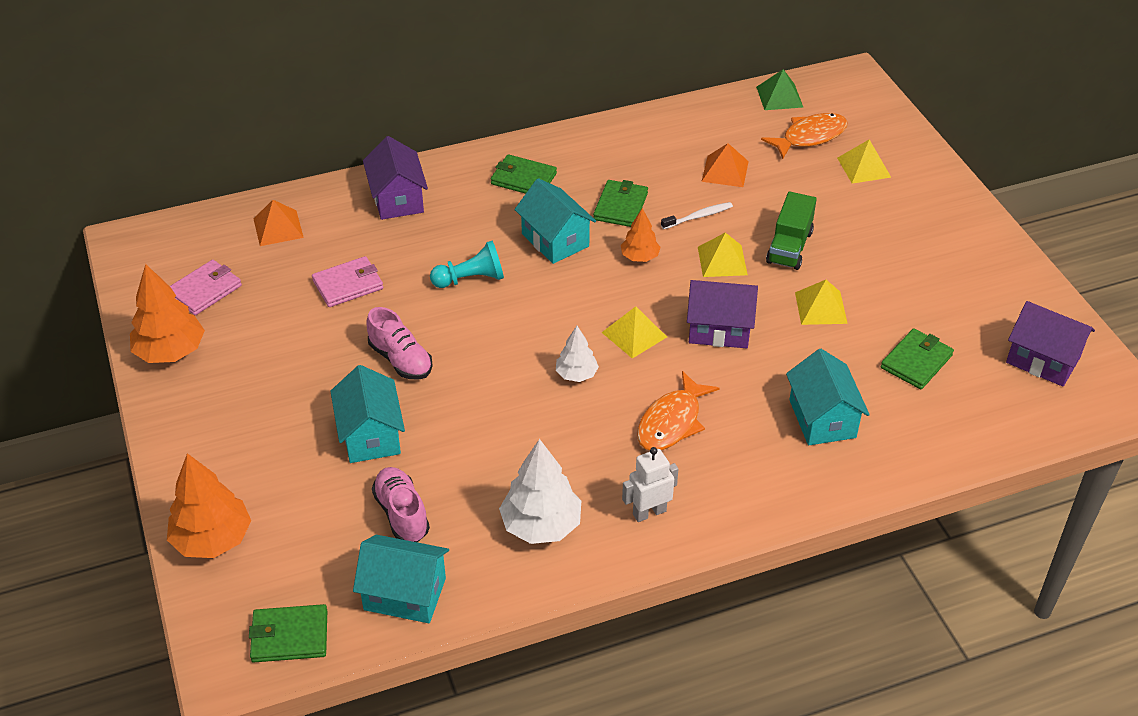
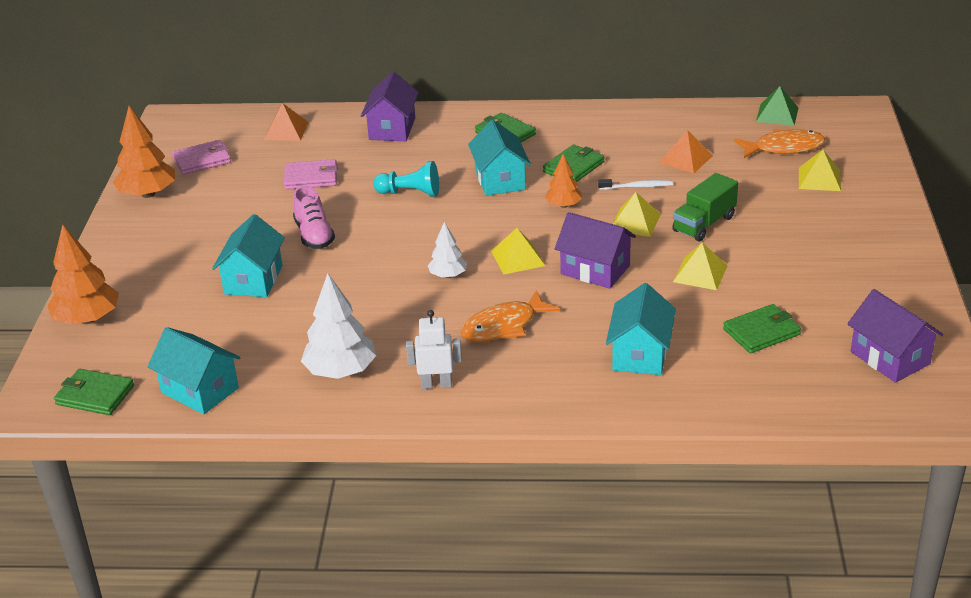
camera: 25 degrees right, 10 degrees down
pink shoe [372,467,430,542] -> none

